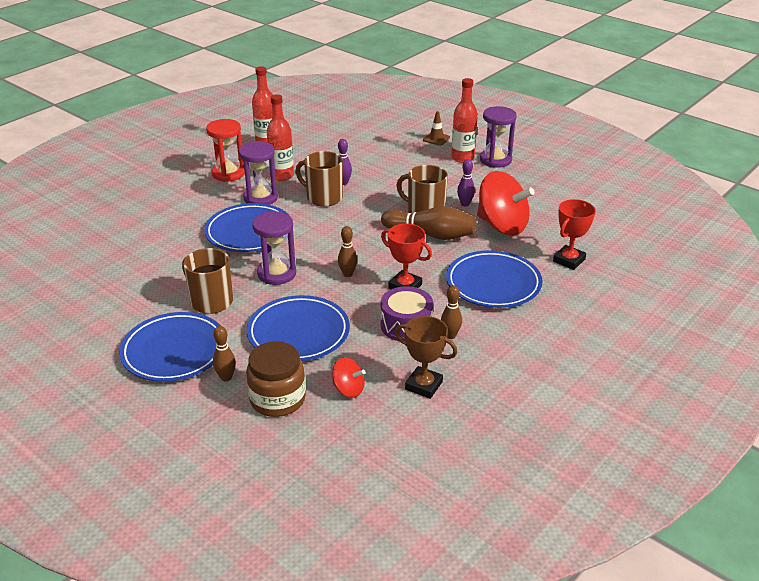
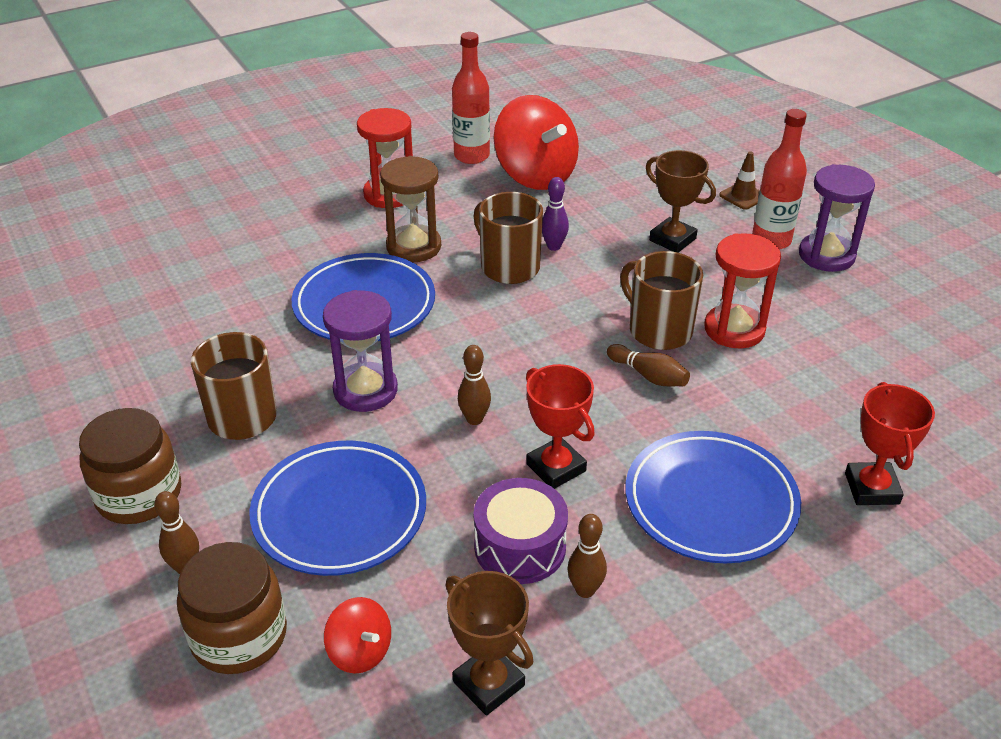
camera: 20 degrees right, 5 degrees up
blue plate [119,312,221,382] -> brown jar [79,408,181,524]
purple hourglass [239,141,278,205] -> brown hourglass [380,156,441,262]
red bottle [267,94,294,181] -> none
brown bowling pin [381,206,476,240] -> brown bowling pin [607,344,690,386], size x0.55
purple bowling pin [457,159,475,207] -> red hourglass [704,233,781,349]
red spinning top [477,171,534,235] -> red spinning top moved to [493,95,579,190]
red trophy [553,199,596,270] -> red trophy turned 60 degrees counterclockwise [845,382,935,505]
none -> brown trophy [646,150,716,253]

